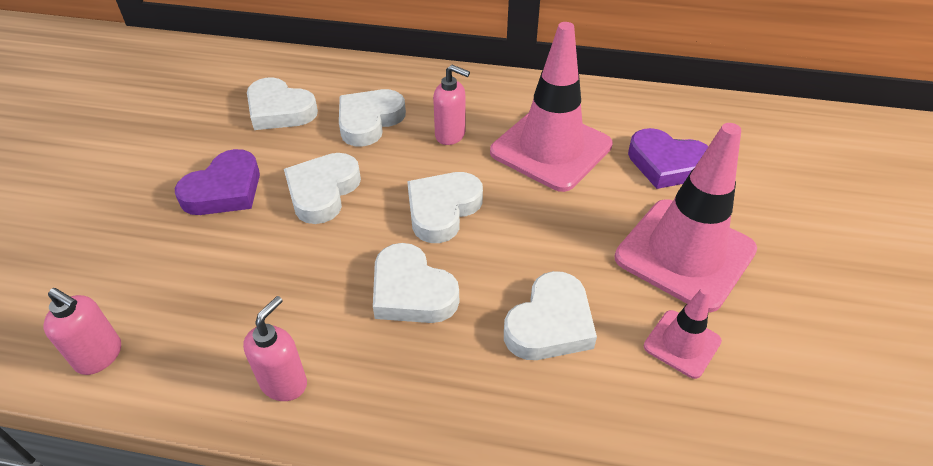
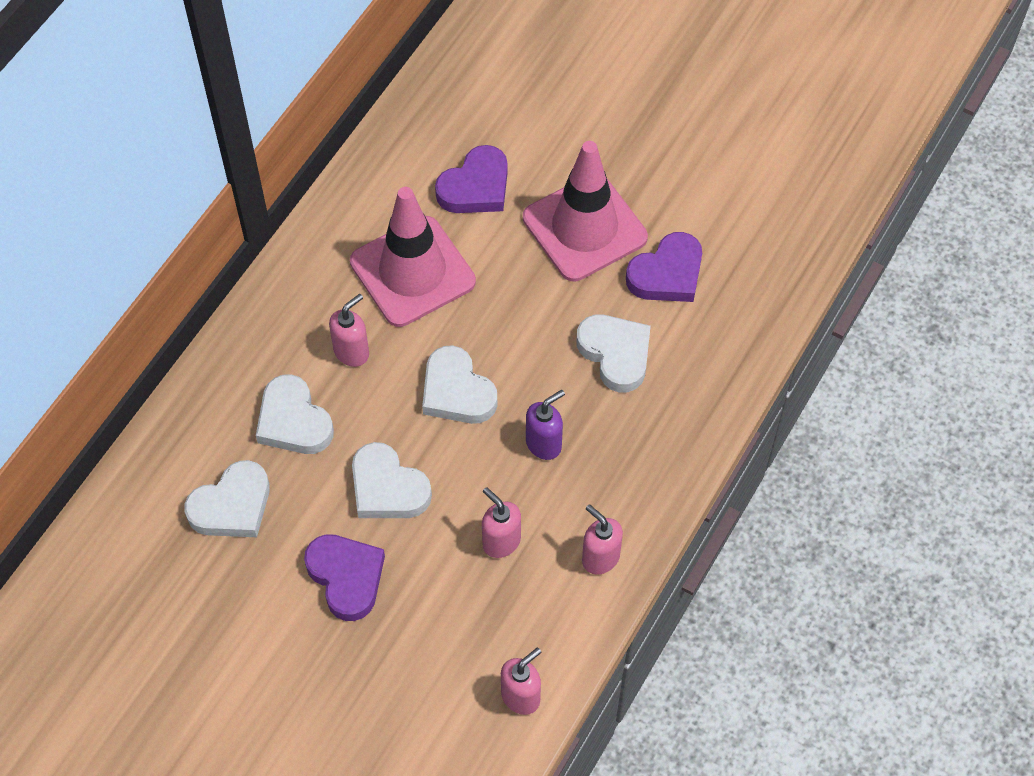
camera: 70 degrees left, 15 degrees up
white heart [373,243,459,323] -> purple soap dispenser [526,390,565,460]
pink traffic cone [644,287,722,379] -> purple heart [626,232,702,302]
none -> pink soap dispenser [482,487,521,558]

